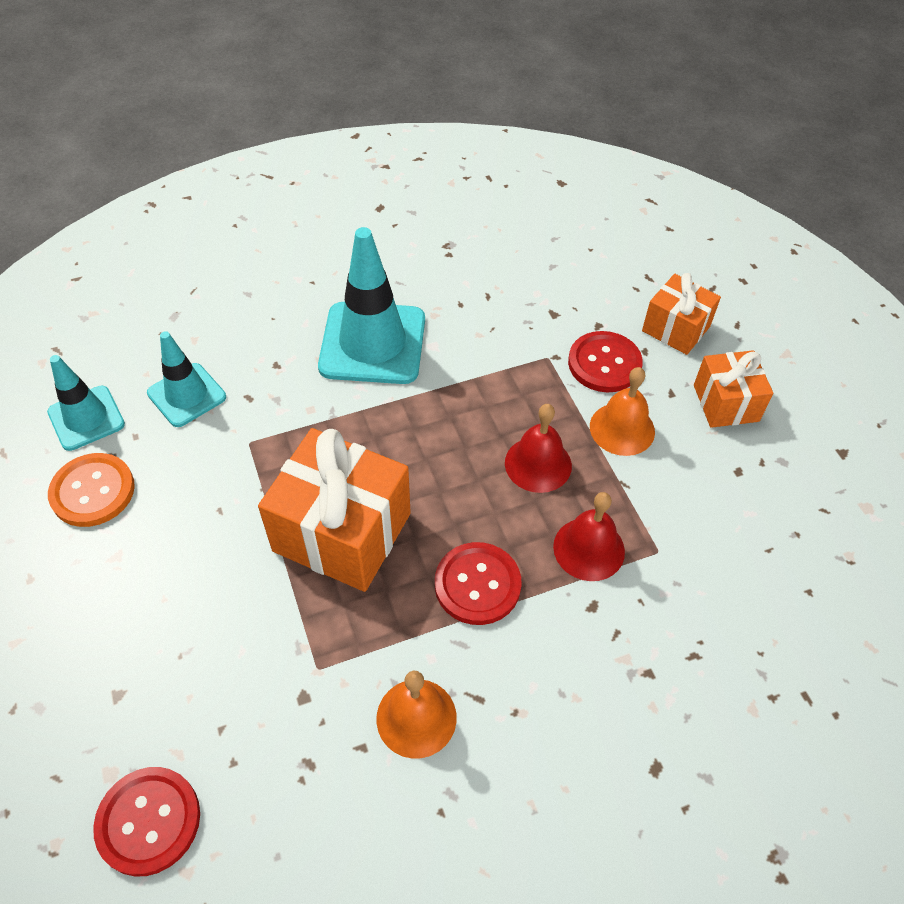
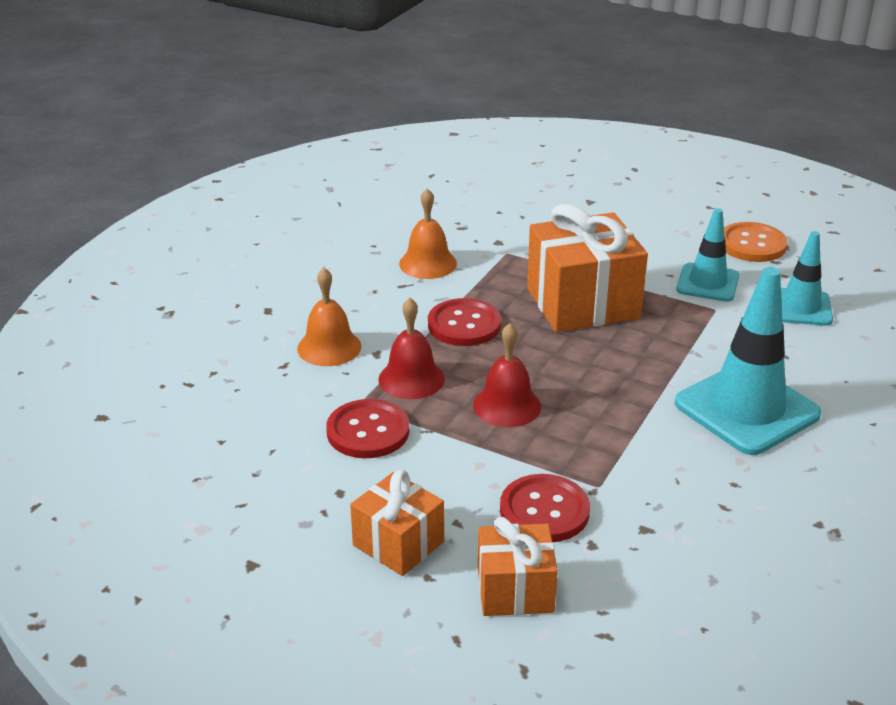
camera: 140 degrees right, 20 degrees down
turquoise traffic cone [47,355,125,451] -> turquoise traffic cone moved to [676,208,739,302]
red button [93,767,200,876] -> red button moved to [326,399,409,458]
orange bell [590,367,655,456] -> orange bell moved to [297,268,361,366]

